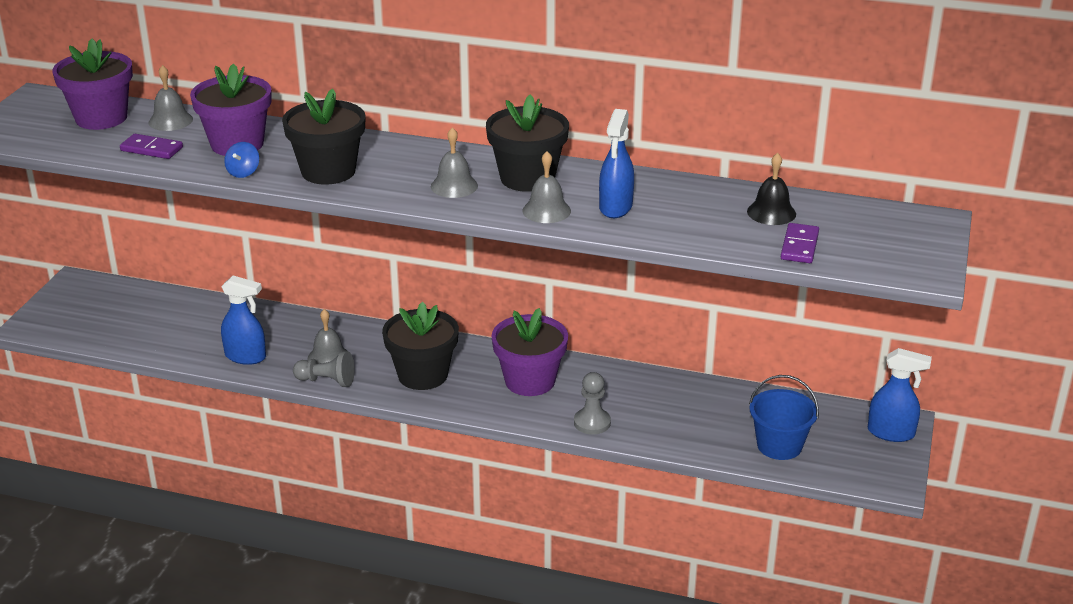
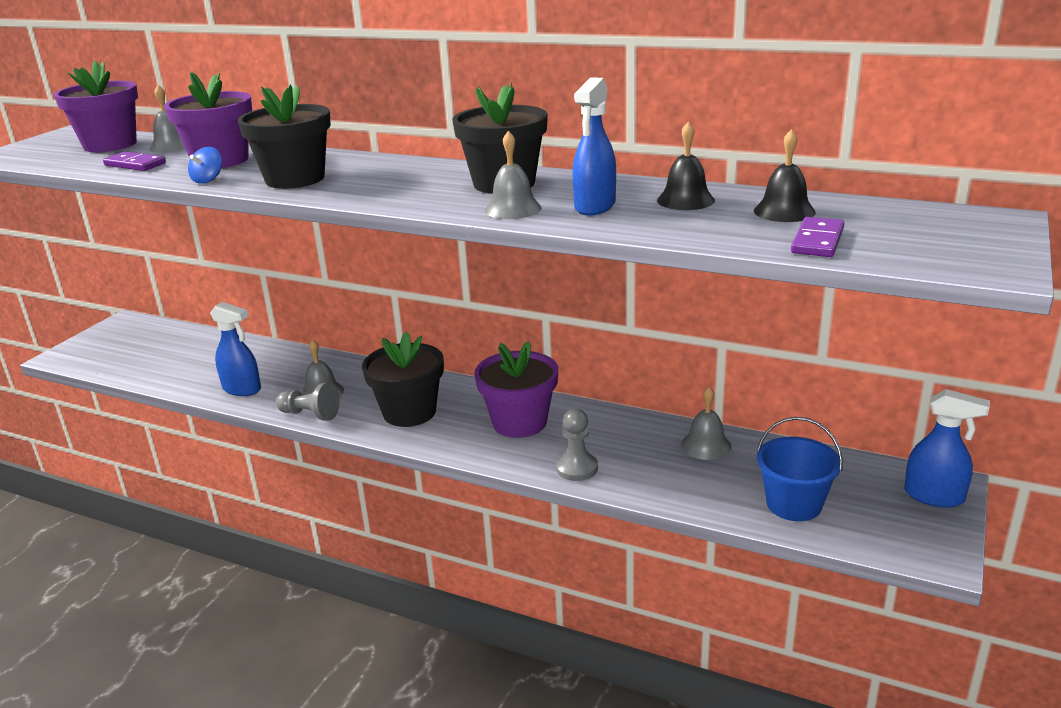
camera: 10 degrees right, 5 degrees down
grey bell [431,127,478,198] -> grey bell moved to [681,387,731,460]
none -> black bell [657,121,715,210]

